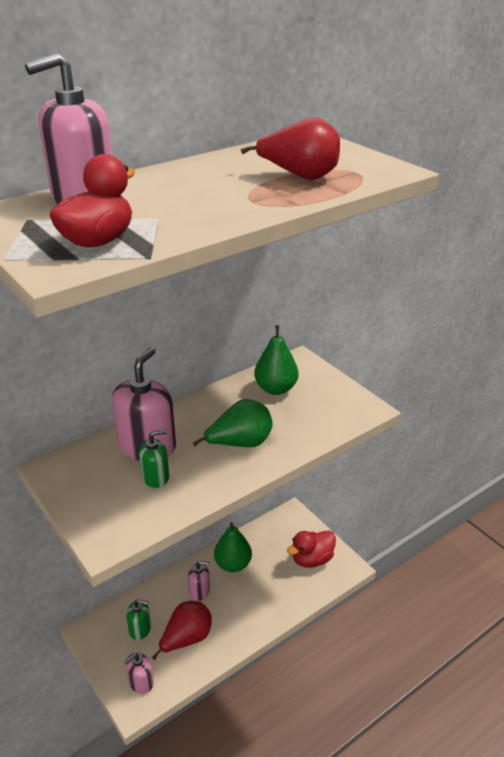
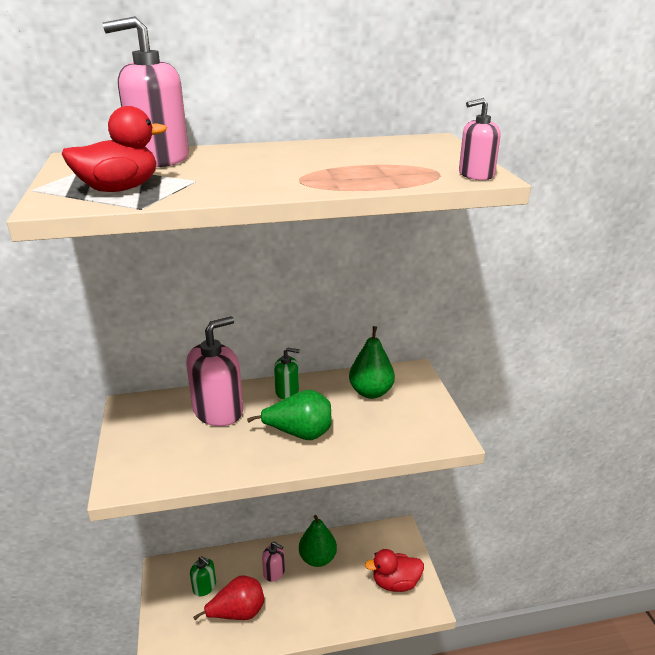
camera: 25 degrees right, 5 degrees down
pink soap dispenser [124,653,154,694] -> pink soap dispenser moved to [459,98,501,180]
green soap dispenser [139,430,169,488] -> green soap dispenser moved to [274,347,300,399]
red pear [241,117,340,180] -> none

